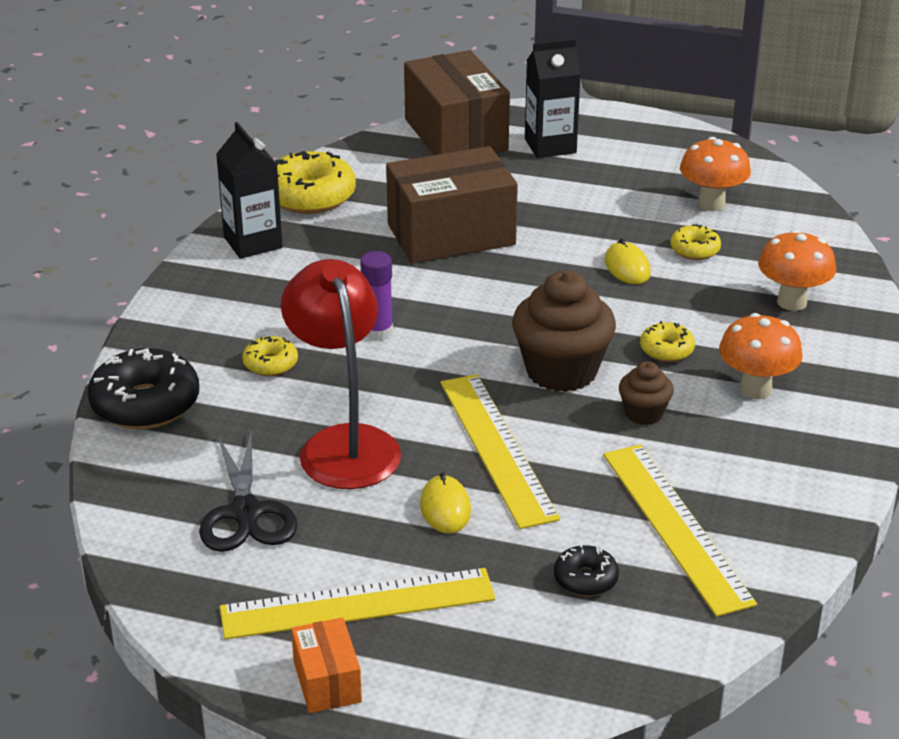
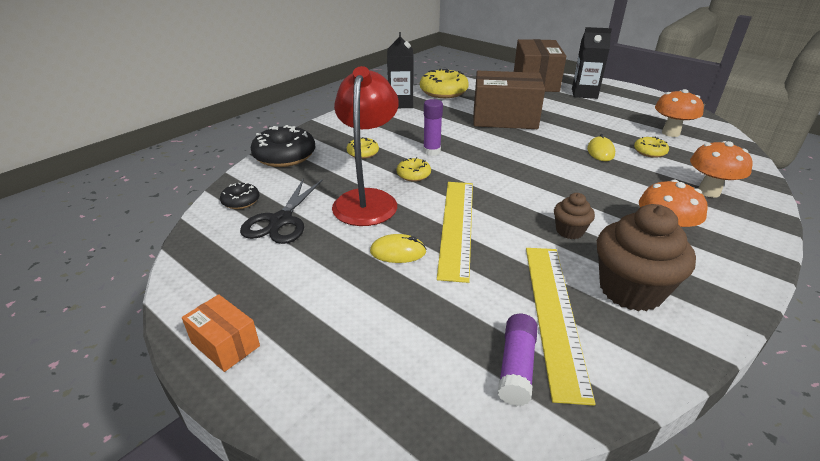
camera: 25 degrees right, 0 degrees up
yellow ruler [220,568,496,640] -> none
orange box [291,618,362,713] -> orange box turned 60 degrees counterclockwise [182,294,260,372]
yellow mouse [420,472,471,533] -> yellow mouse turned 75 degrees clockwise [370,234,427,263]
brown cupcake [512,270,616,392] -> brown cupcake moved to [597,204,696,311]
black donut [554,544,619,596] -> black donut moved to [220,182,259,209]
yellow donut [640,321,695,362] -> yellow donut moved to [396,157,431,182]
none -> purple glue stick [498,314,538,406]

